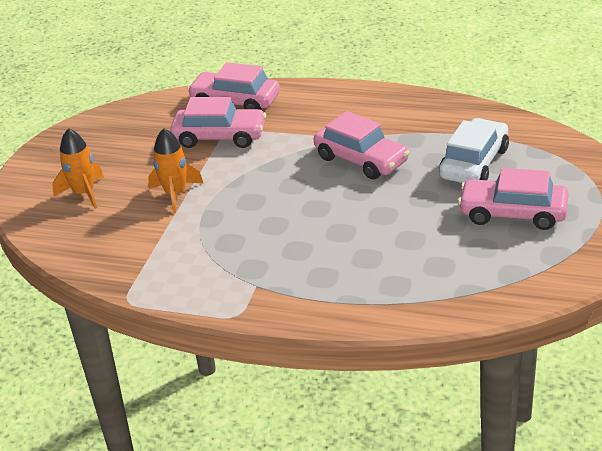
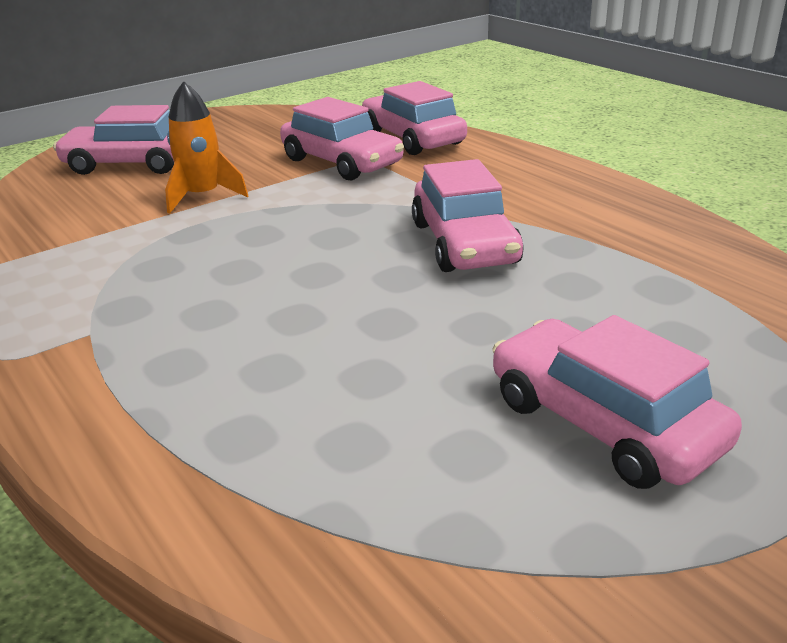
camera: 35 degrees right, 5 degrees down
orange rocket [52,128,104,209] -> pink car [53,105,174,175]
white car [439,118,509,183] -> none

